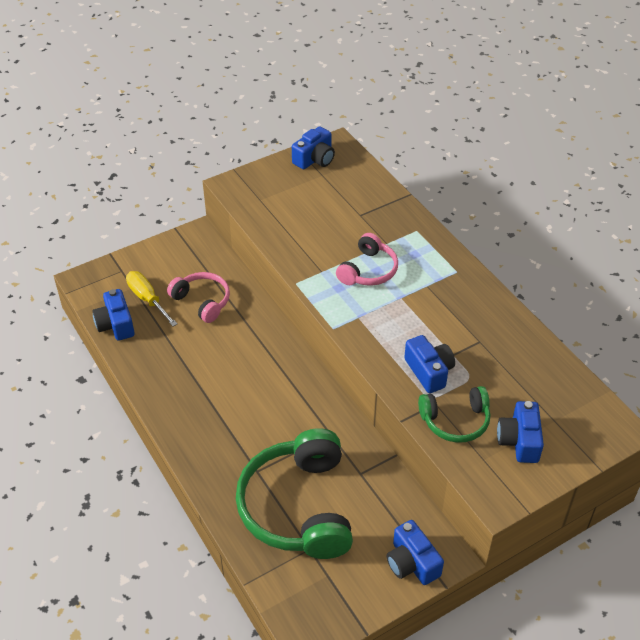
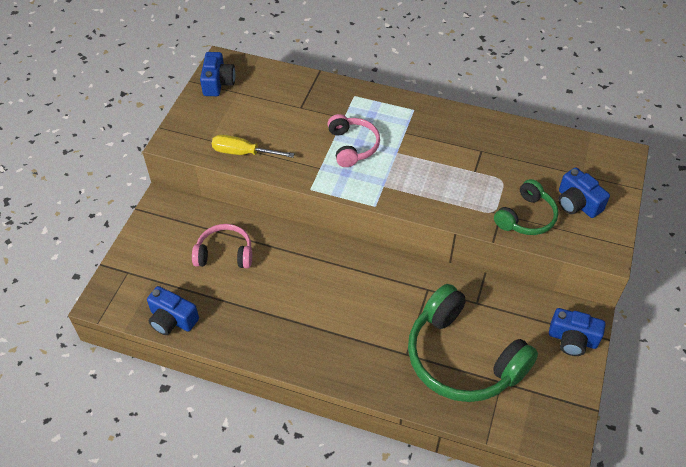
camera: 40 degrees left, 5 degrees up
yellow screwdriver [126,271,178,326] -> yellow screwdriver moved to [212,135,294,158]
blue camera [404,335,455,393] -> none

